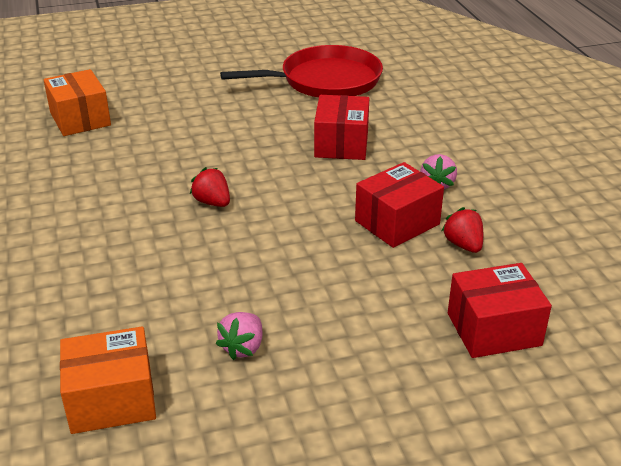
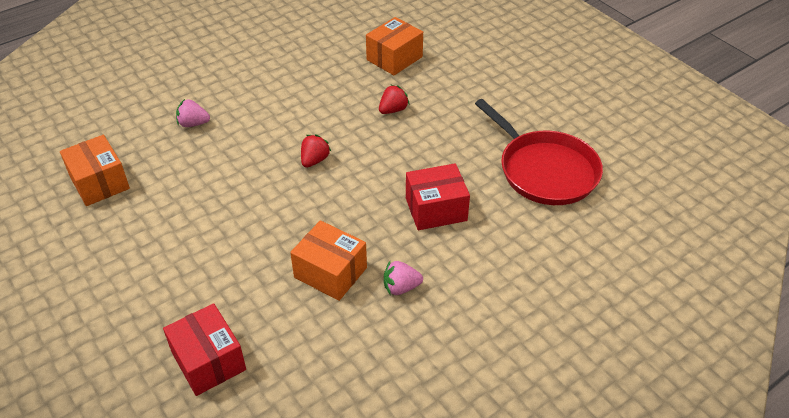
camera: 70 degrees right, 10 degrees up
pink strawberry [216,312,262,360] -> pink strawberry moved to [176,99,210,127]
red box [355,162,444,248] -> orange box [290,220,367,301]
red strawberry [442,207,483,253] -> red strawberry moved to [379,84,410,114]

